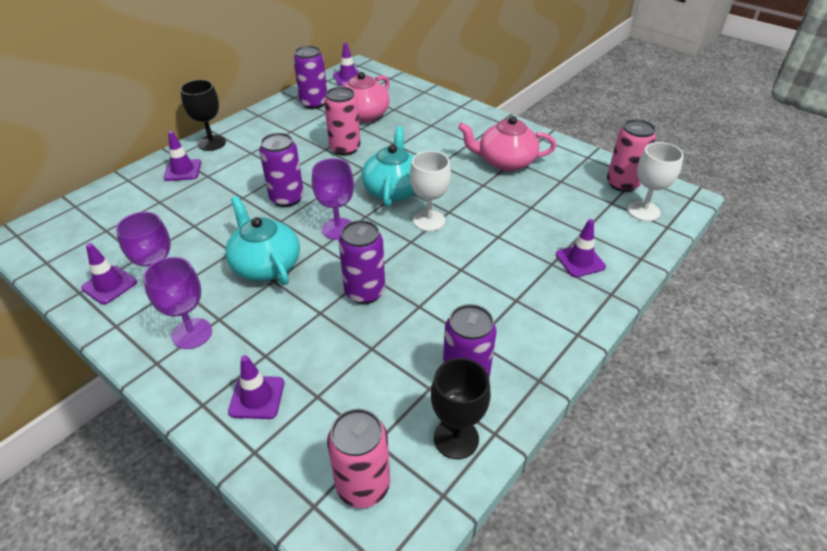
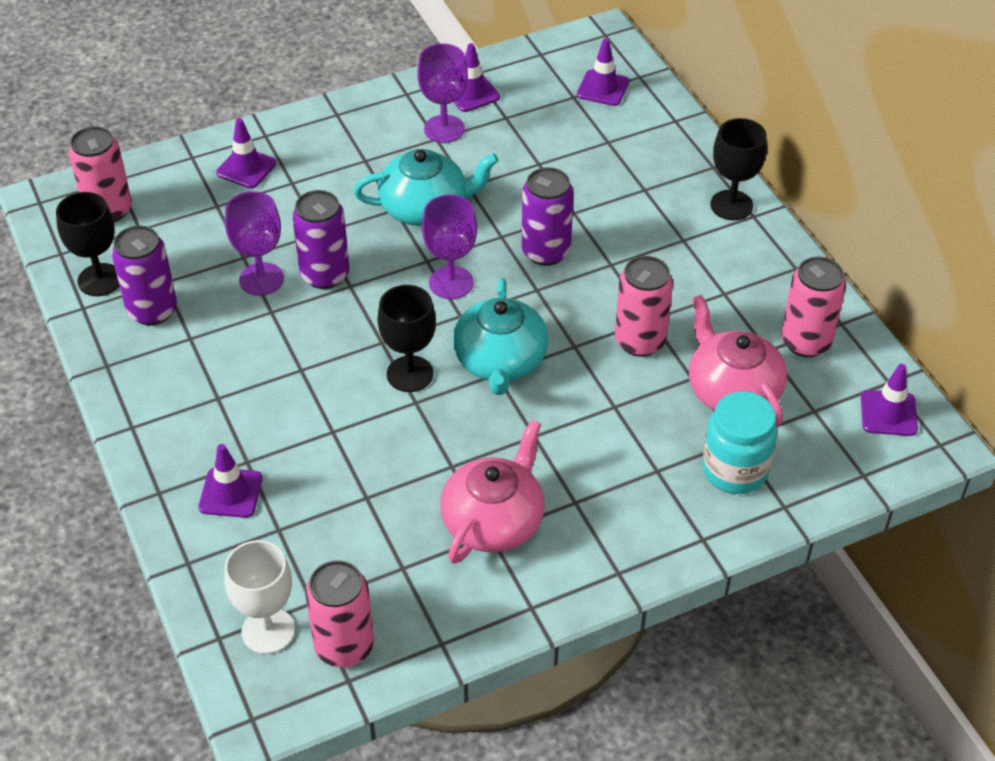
camera: 115 degrees right, 5 degrees up
purple goblet [143,257,212,349] -> purple goblet moved to [225,191,284,296]
purple traffic cone [164,131,201,181] -> purple traffic cone moved to [577,38,629,106]
purple can [293,46,327,109] -> pink can [781,257,846,357]
turquoise teapot [362,126,415,207] -> turquoise teapot turned 60 degrees clockwise [453,278,549,395]
white goblet [410,151,451,231] -> black goblet [377,285,436,392]
none -> turquoise jar [702,391,777,494]

